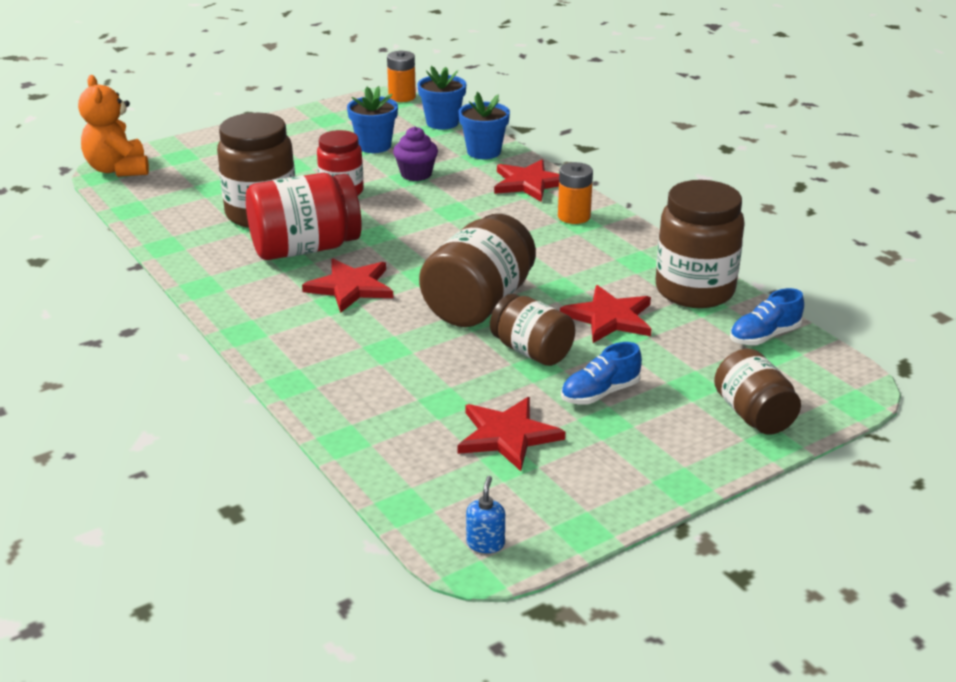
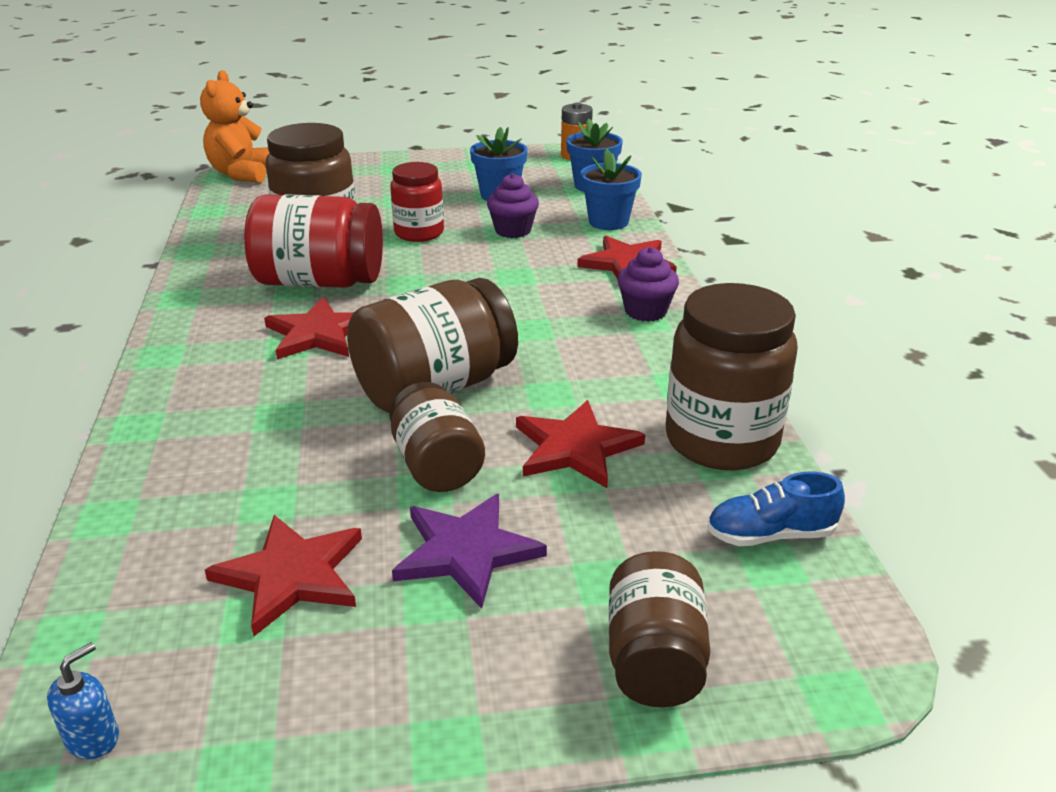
camera: 25 degrees right, 0 degrees up
orange battery [558,162,593,224] -> purple cupcake [618,247,679,322]
blue shoe [561,342,642,405] -> purple star [392,494,547,609]

